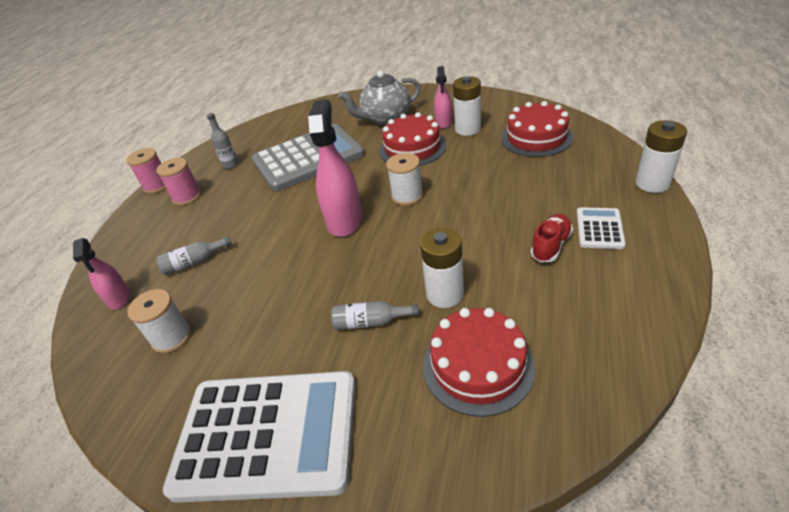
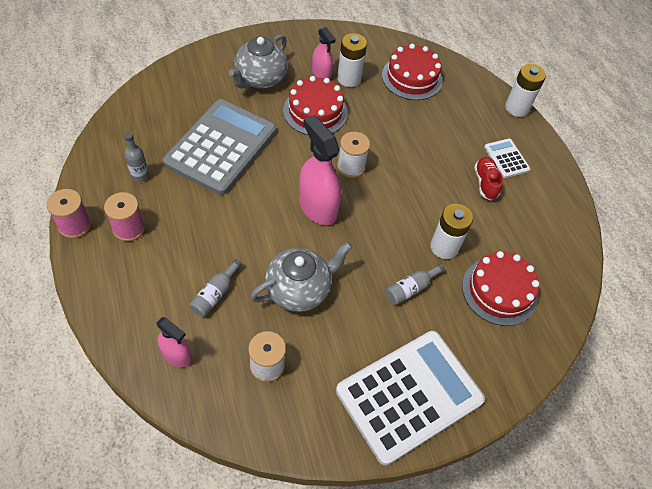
camera: 45 degrees left, 15 degrees up
none -> grey teapot [250,242,352,312]

